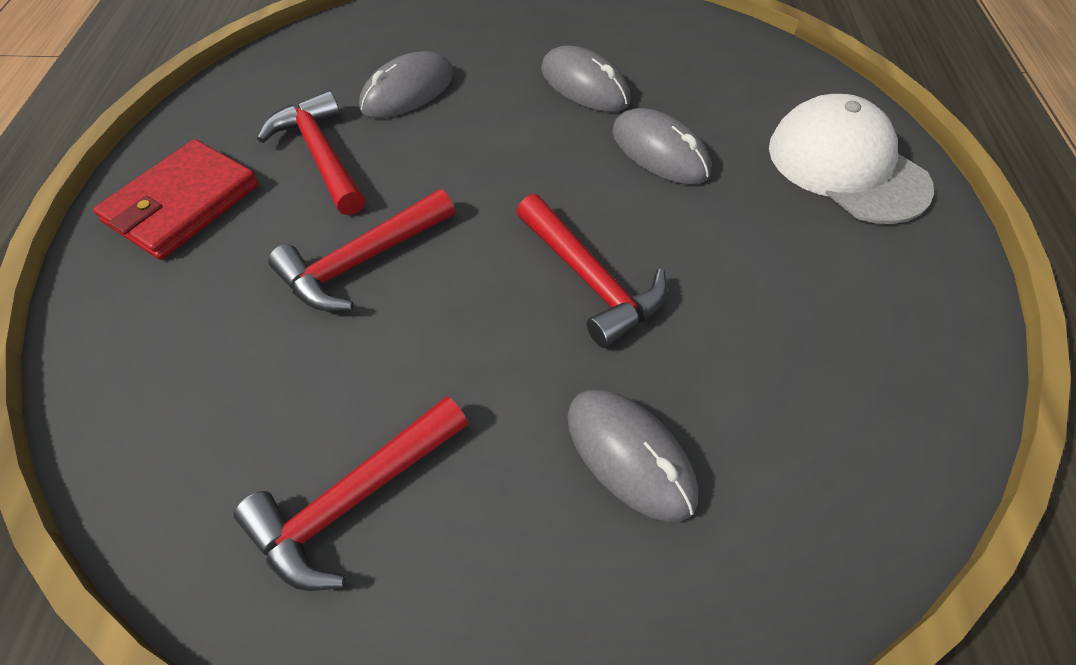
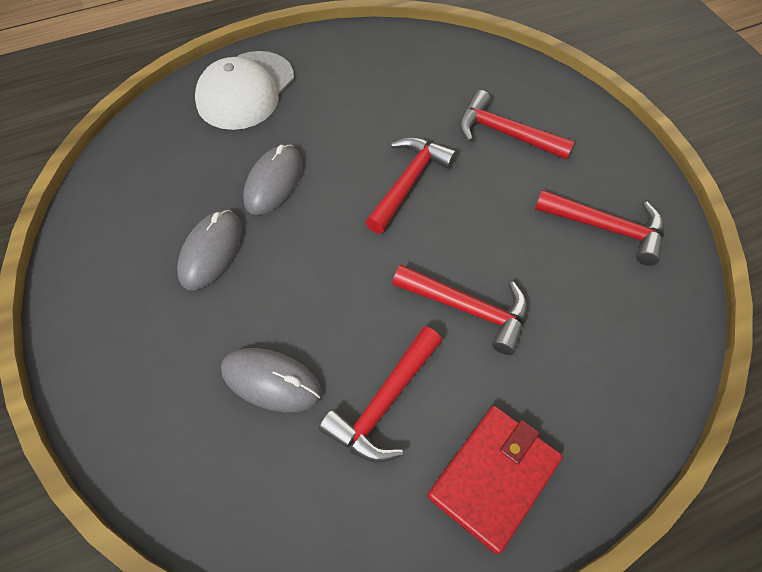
camera: 115 degrees left, 5 degrees up
red wallet [93,139,259,260] -> red wallet turned 60 degrees counterclockwise [428,406,563,554]
grey mouse [567,389,698,522] -> red hammer [459,90,575,160]

